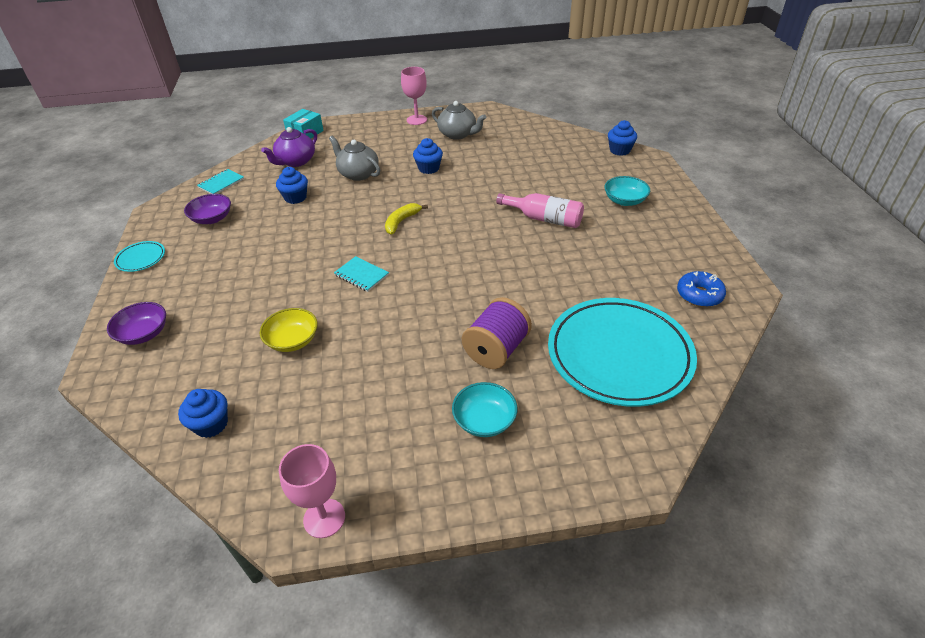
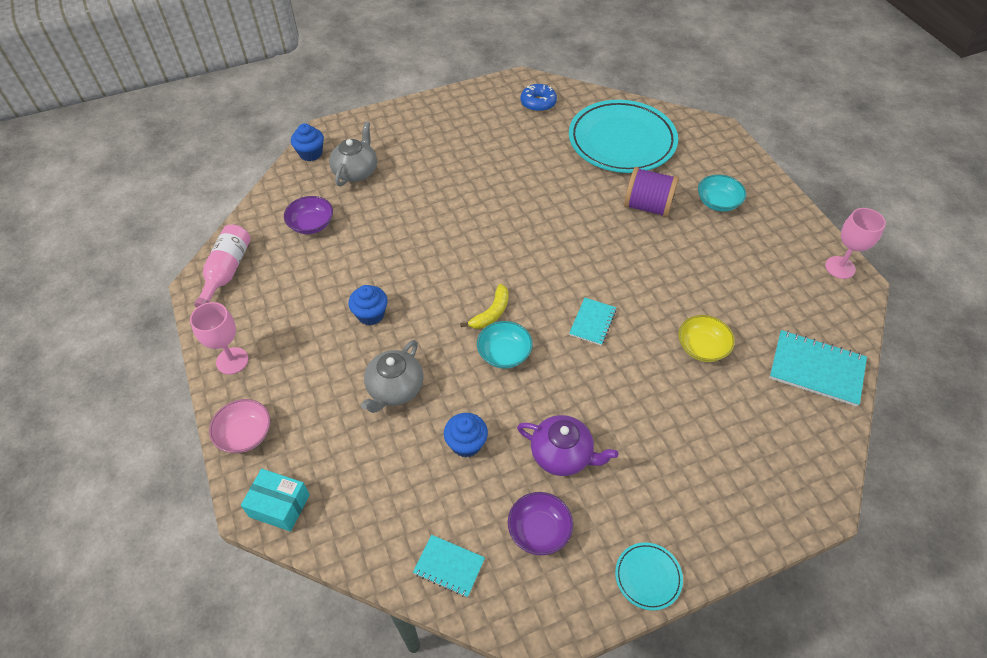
camera: 105 degrees left, 10 degrees up
purple bowl [107,302,166,345] -> purple bowl moved to [284,196,333,234]
blue cupcake [178,389,228,438] -> turquoise notebook [769,330,867,407]
purple teapot [261,127,317,167] -> purple teapot moved to [517,415,618,476]
yellow banana [385,203,428,235] -> yellow banana turned 75 degrees counterclockwise [460,284,509,329]
grey teapot [432,101,486,140] -> grey teapot moved to [329,121,377,186]
pink bottle [496,193,584,228] -> pink bottle moved to [194,225,251,308]
turquoise bowl [605,176,650,206] -> turquoise bowl moved to [477,321,533,369]
none -> pink bowl [209,399,270,453]

